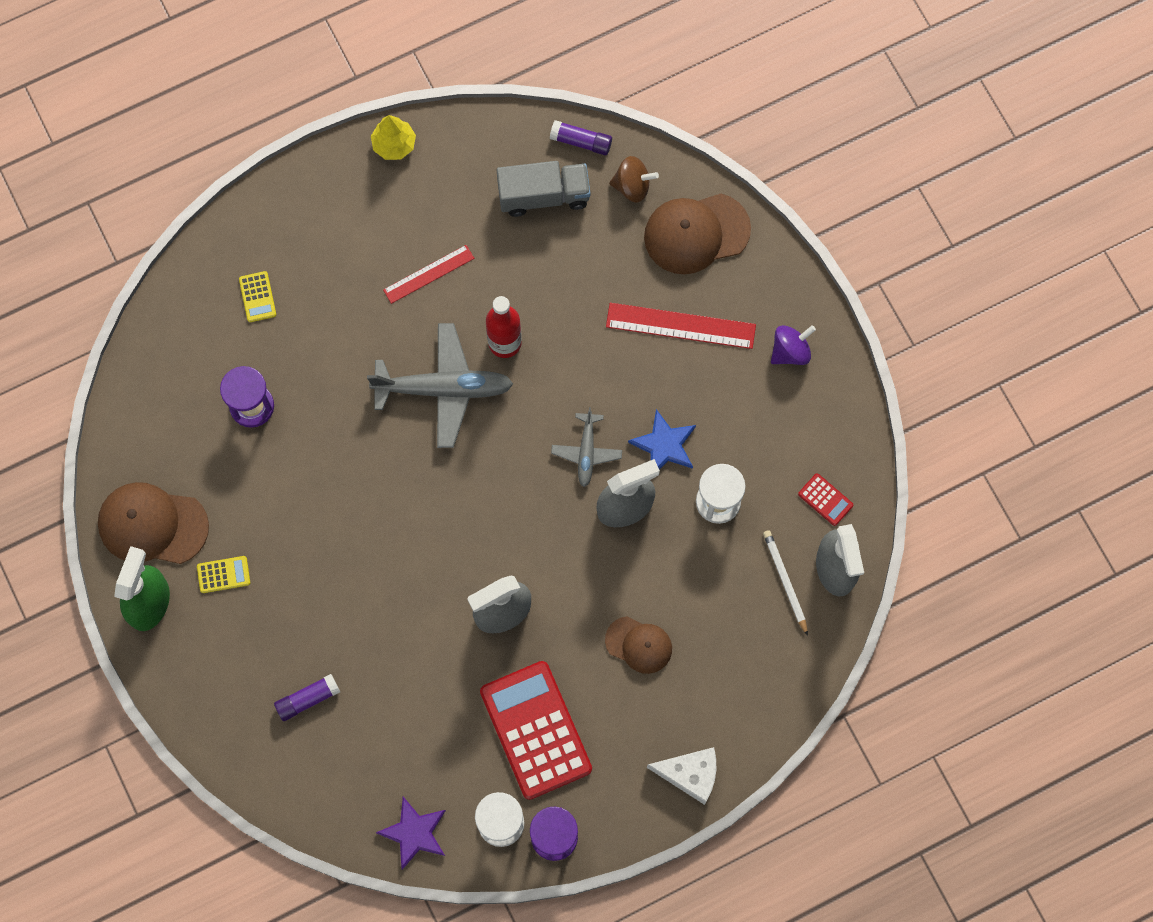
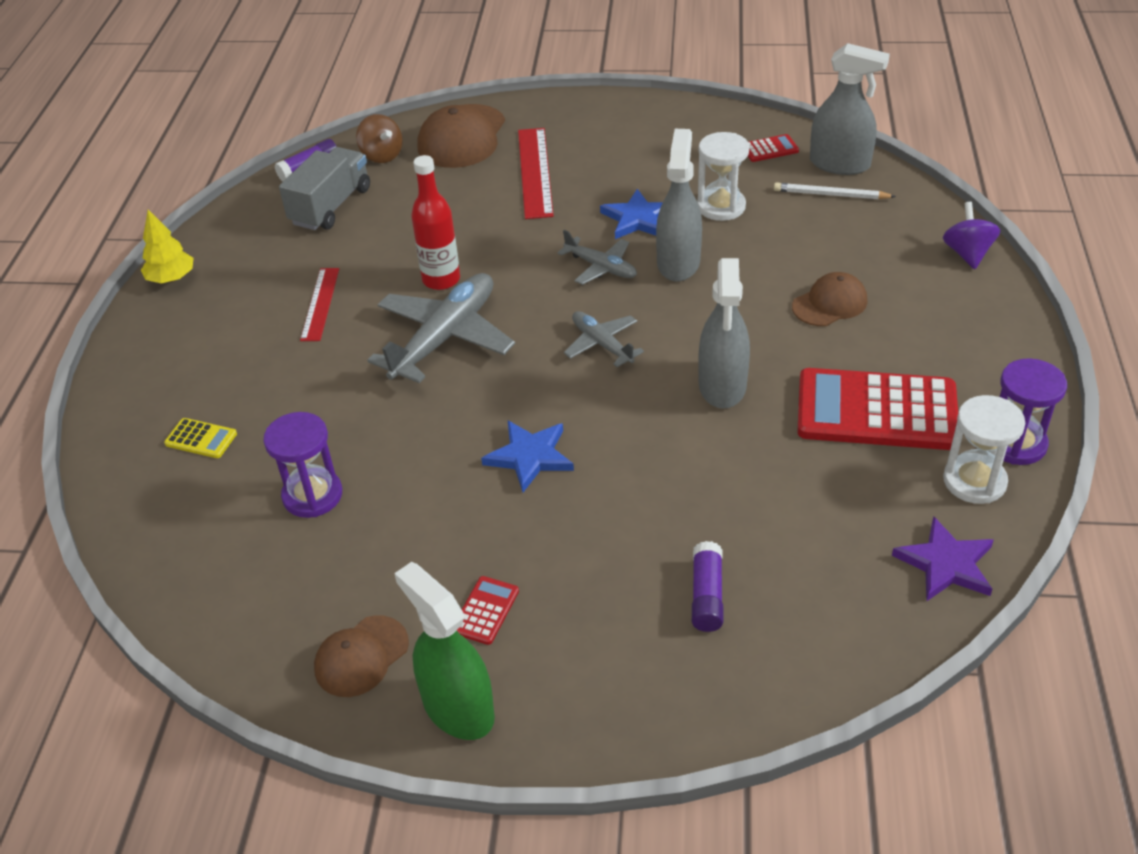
camera: 55 degrees left, 30 degrees down
brown cap [98,482,209,564] -> brown cap [314,615,409,697], size x0.61
yellow calculator [197,556,250,593] -> red calculator [457,576,519,645]
red ruler [606,303,756,349] -> red ruler turned 45 degrees counterclockwise [518,128,554,219]
brown spinning top [609,156,659,203] -> brown spinning top turned 105 degrees clockwise [356,114,403,163]
white cheese [647,747,716,805] -> none
purple spinning top [771,325,816,365] -> purple spinning top moved to [943,202,1000,269]
none -> blue star [481,420,574,492]
none -> grey plane [564,311,644,367]

